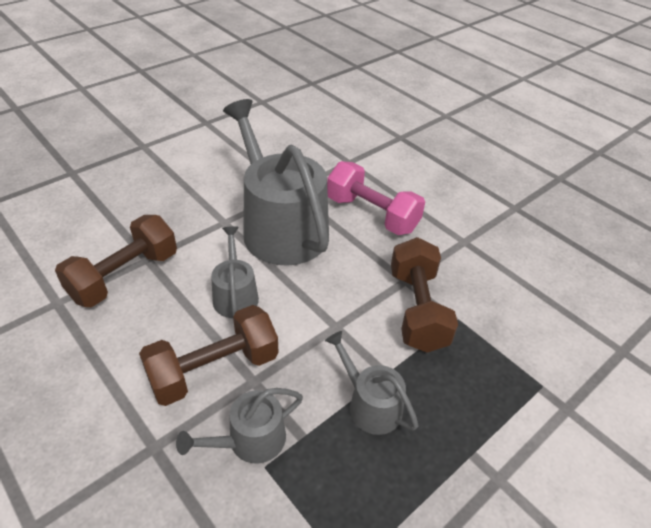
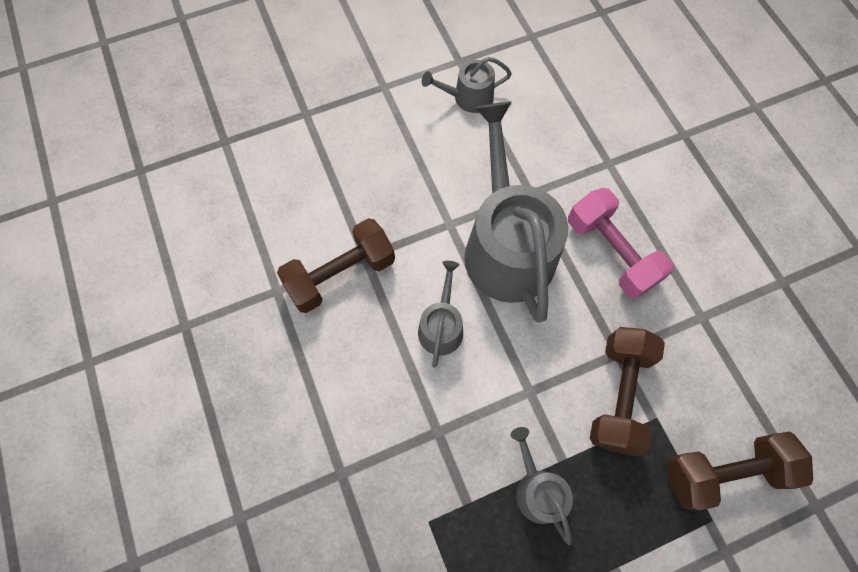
camera: 20 degrees right, 25 degrees up
brown dumbbell [139,305,279,406] -> brown dumbbell moved to [667,432,813,510]
grey watering can [176,388,303,464] -> grey watering can moved to [422,57,512,113]

